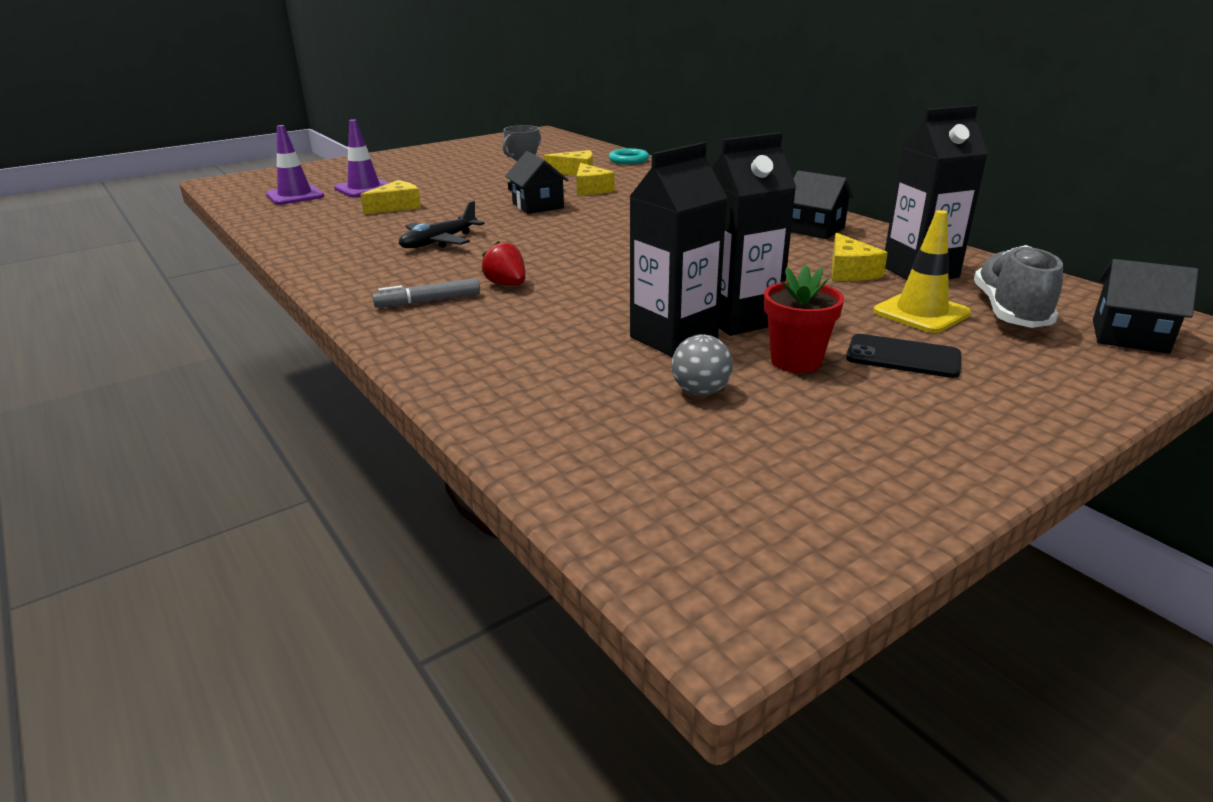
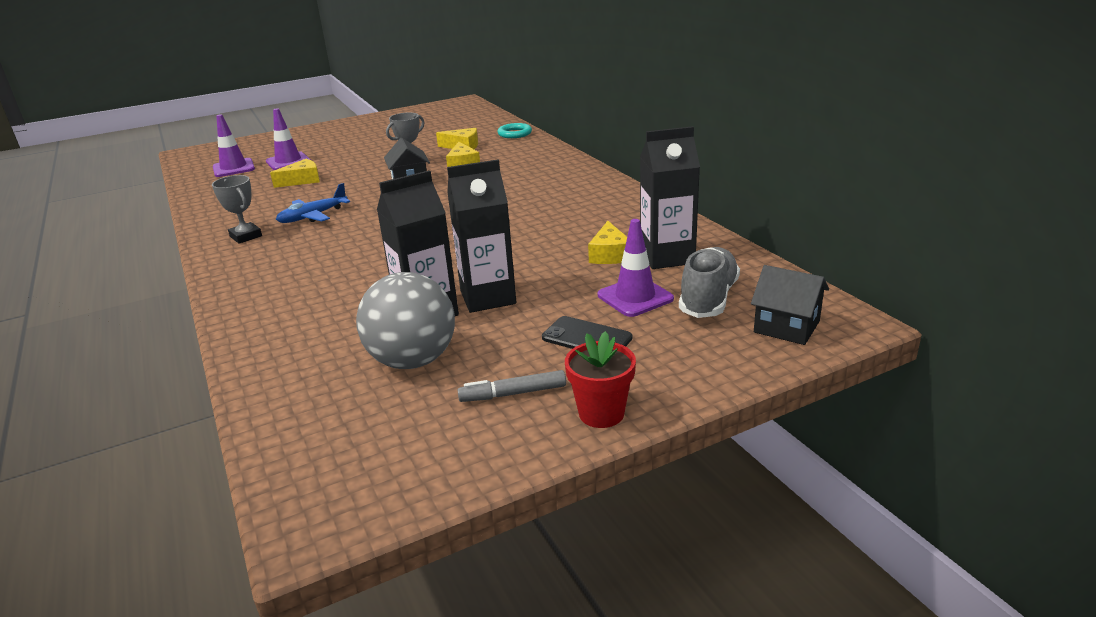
camera: 10 degrees right, 0 degrees up
grey marker [372,278,480,308] -> grey marker moved to [457,370,566,402]
black plane [399,201,485,248] -> blue plane [276,183,350,223]
red strawberry [481,241,526,286] -> none
grey ball [671,334,733,396] -> grey ball [356,272,455,369], size x2.09
red flower pot [764,265,844,373] -> red flower pot moved to [565,331,636,428]
black house [791,171,854,239] -> none
yellow traffic cone [873,210,971,333] -> purple traffic cone [598,219,674,317]
none -> grey trophy [212,175,262,244]

